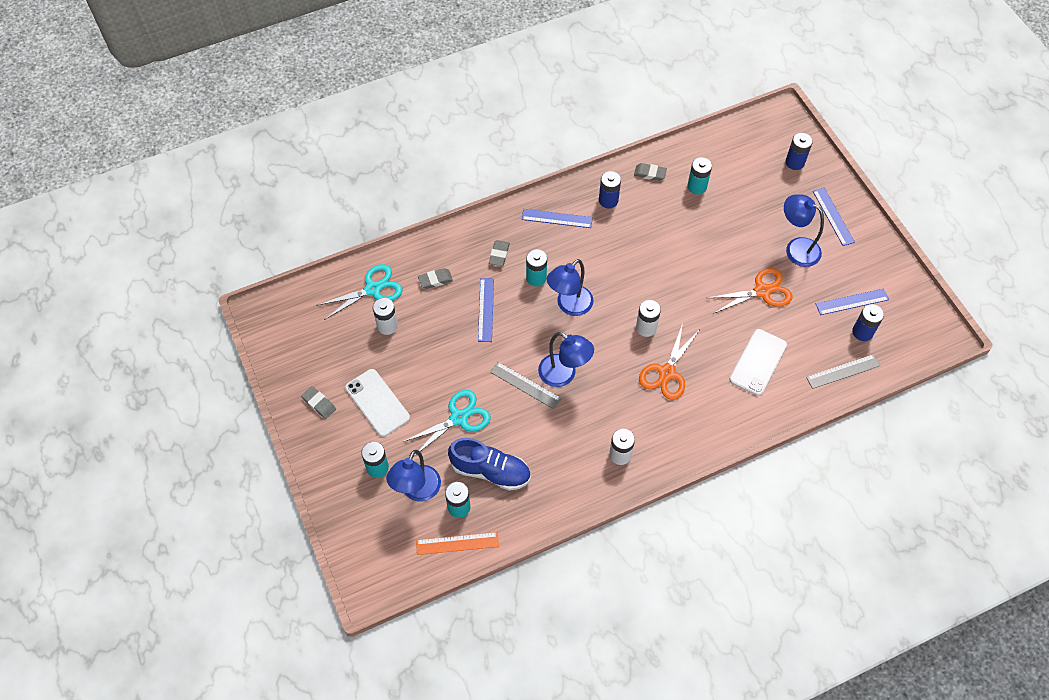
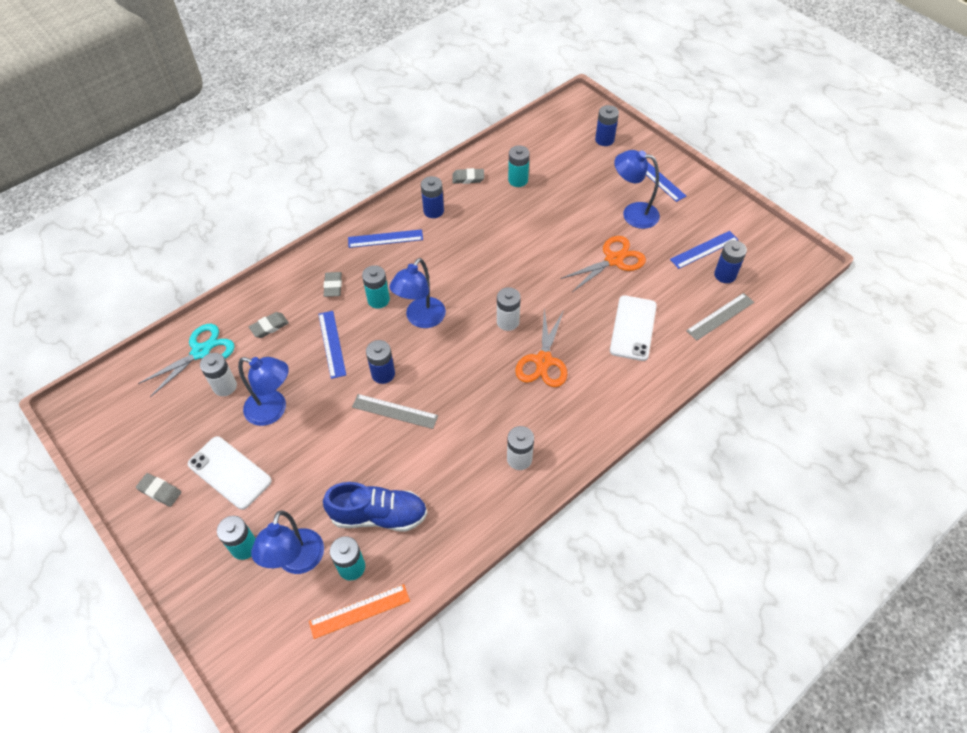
camera: 15 degrees left, 5 degrees down
turquoise scissors [402,390,491,457] -> none
blue lamp [538,332,594,387] -> blue lamp moved to [238,357,289,426]
none -> blue battery [366,340,395,384]

